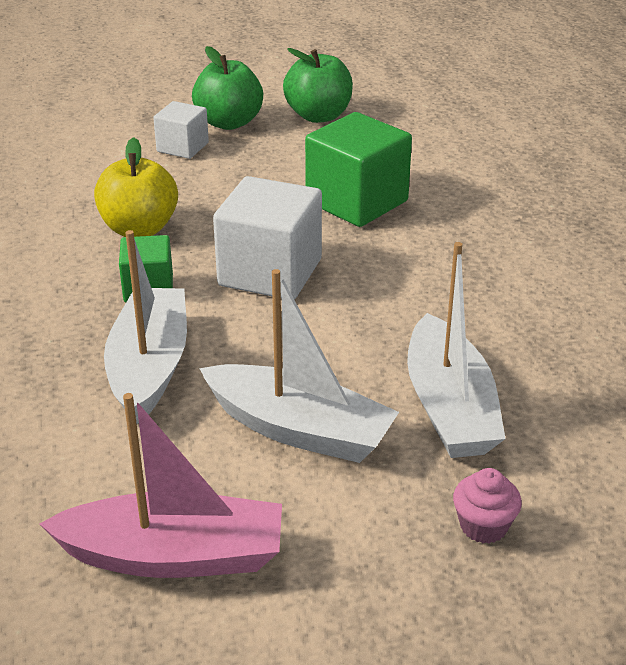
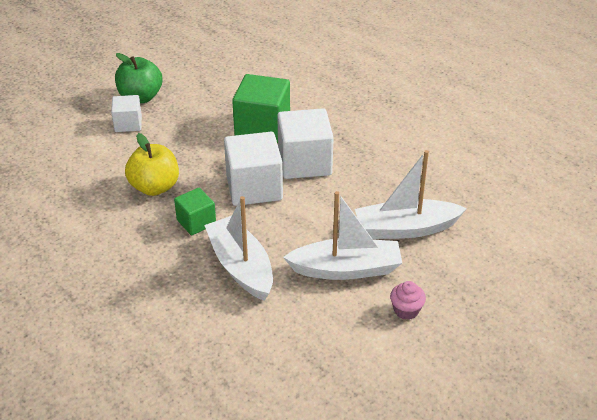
camera: 30 degrees left, 5 degrees up
pink boat [40,393,282,578] -> none
green apple [283,48,353,123] -> none
white boat [407,242,506,458] -> white boat turned 120 degrees clockwise [355,150,467,239]
pink cupcake [453,468,522,543] -> pink cupcake moved to [390,281,426,320]
none -> white cube [277,108,334,179]

